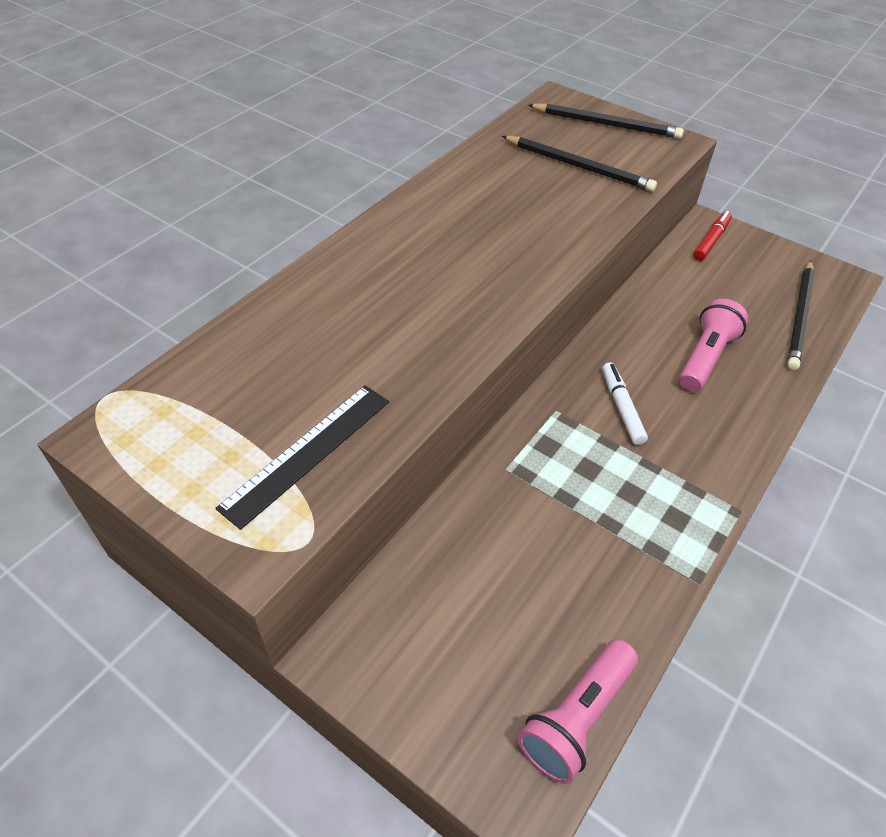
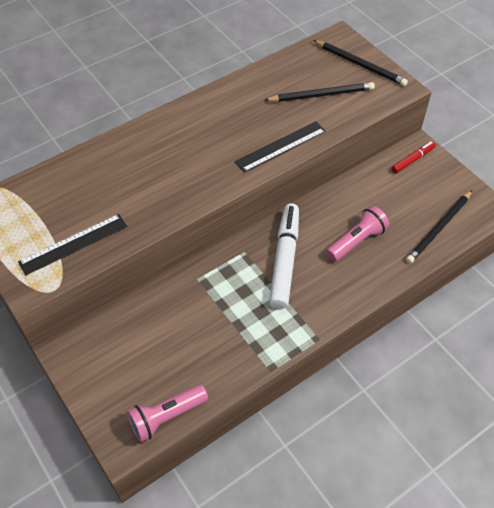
camera: 20 degrees right, 5 degrees up
black pencil [502,136,657,192] -> black pencil turned 60 degrees counterclockwise [265,82,375,102]
white marker [602,362,648,445] -> white marker [269,203,299,309], size x1.91
none -> black ruler [235,121,326,173]

